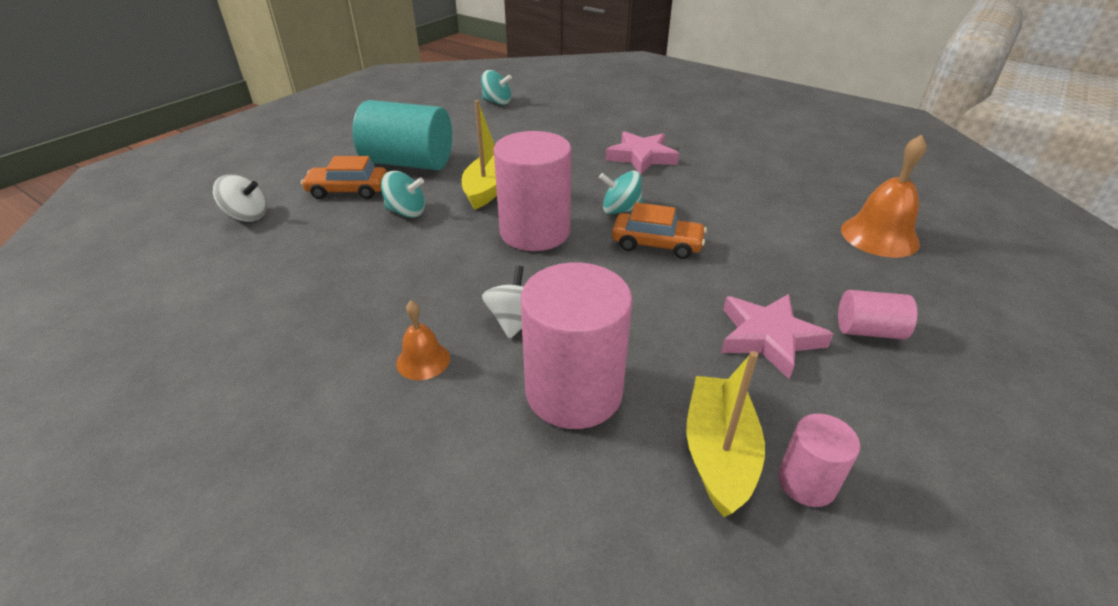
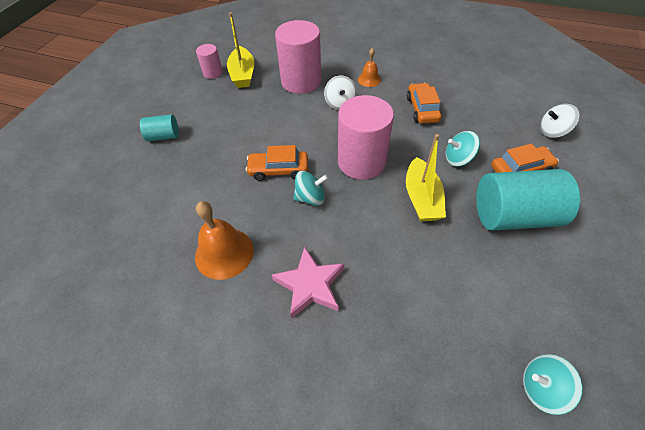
camera: 165 degrees right, 15 degrees up
pink star [721,294,833,379] -> none
pink cylinder [838,290,917,339] -> turquoise cylinder [140,114,179,141]
orange bell [841,134,927,258] -> orange bell moved to [195,201,254,280]
none -> orange car [407,83,441,124]

